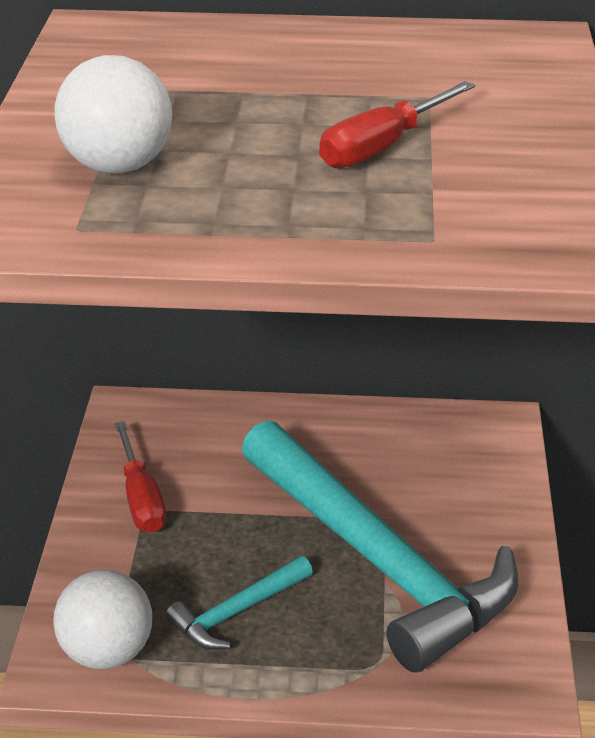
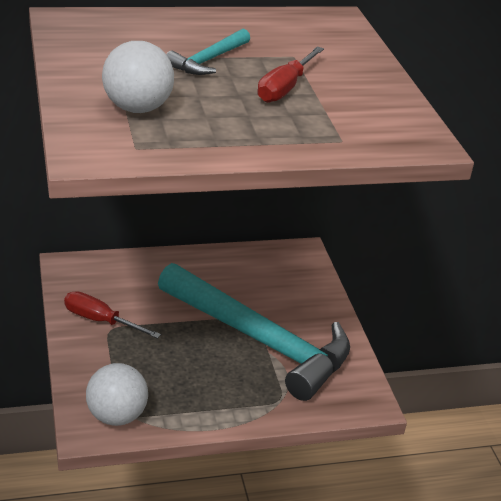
camera: 20 degrees left, 0 degrees up
red screwdriver [115,421,166,533] -> red screwdriver turned 150 degrees clockwise [64,291,161,339]
turquoise hammer [165,556,313,650] -> turquoise hammer moved to [166,29,250,75]

